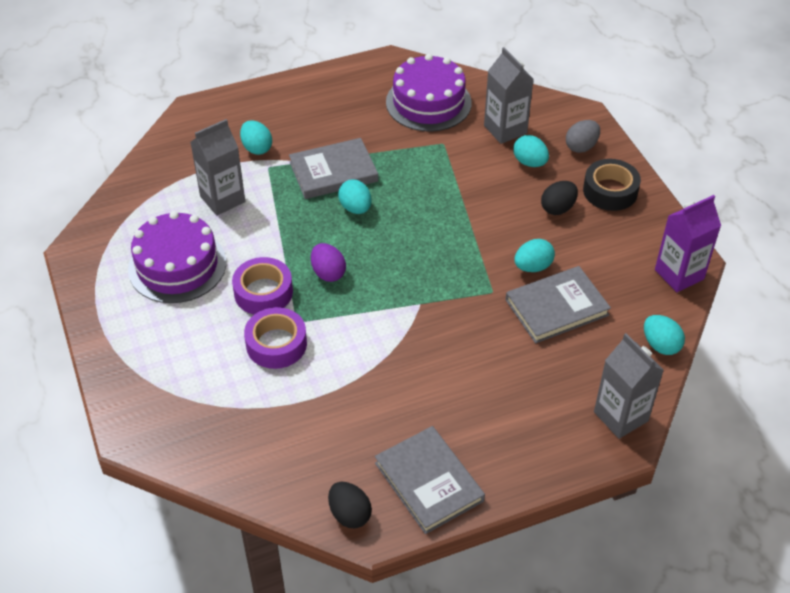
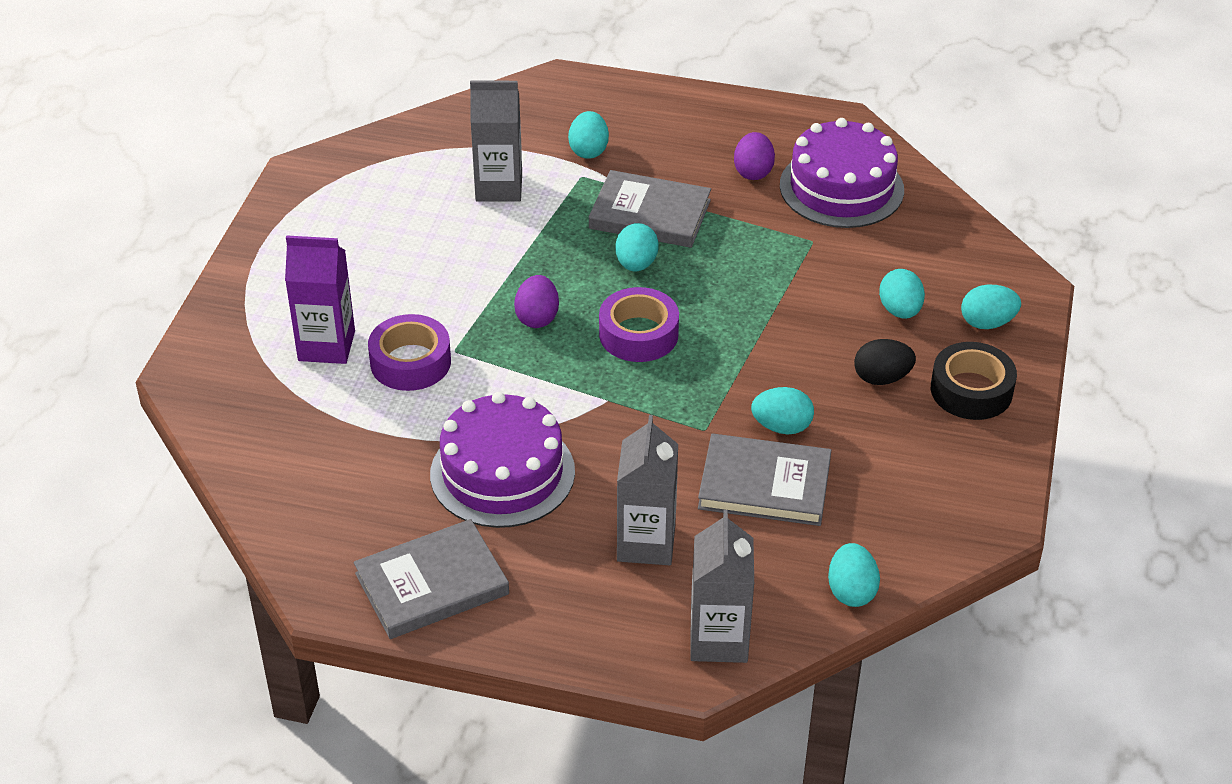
camera: 35 degrees right, 5 degrees down
purple cake [128,211,226,303] -> purple cake moved to [430,392,575,528]
purple tape [232,257,293,314] -> purple tape moved to [599,287,679,362]
black egg [328,482,372,528] -> none
grey book [375,426,485,534] -> grey book turned 60 degrees clockwise [354,519,509,639]
grey carton [484,47,533,144] -> grey carton moved to [617,415,678,565]
grey egg [566,120,600,153] -> turquoise egg [961,285,1021,329]
purple carton [655,195,721,292] -> purple carton moved to [285,235,355,364]
none -> purple egg [734,132,775,180]

